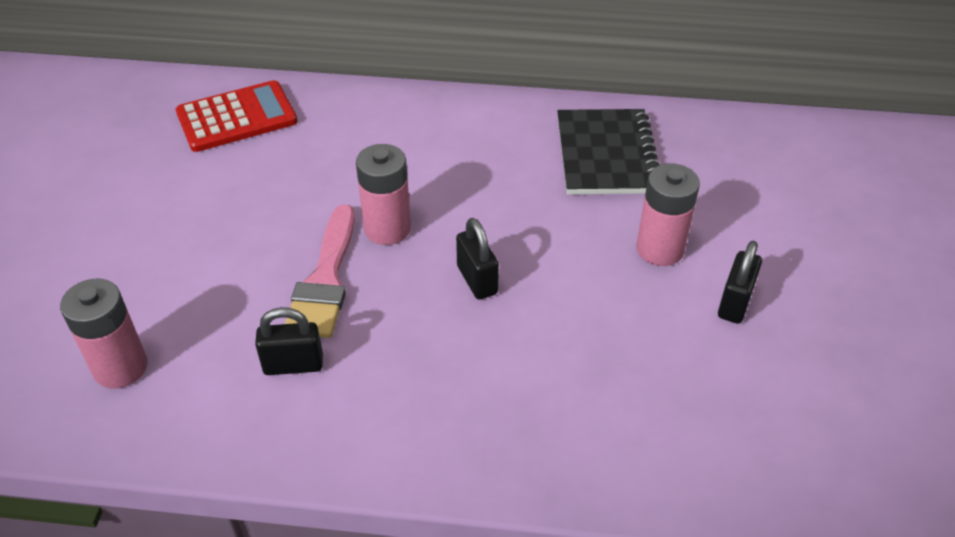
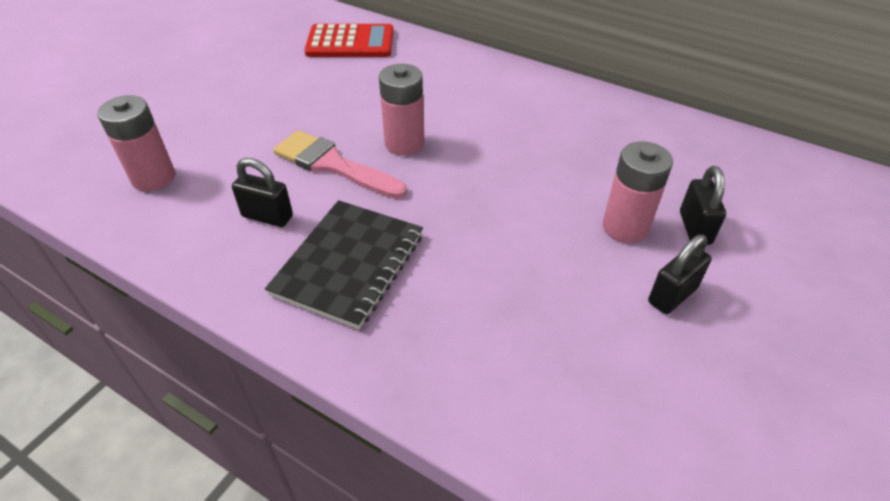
camera: 25 degrees right, 0 degrees up
pink brush [285,204,355,338] -> pink brush turned 90 degrees clockwise [273,130,407,199]
black padlock [456,218,499,300] -> black padlock moved to [680,166,726,245]
black notebook [557,109,660,195] -> black notebook moved to [265,200,423,329]

